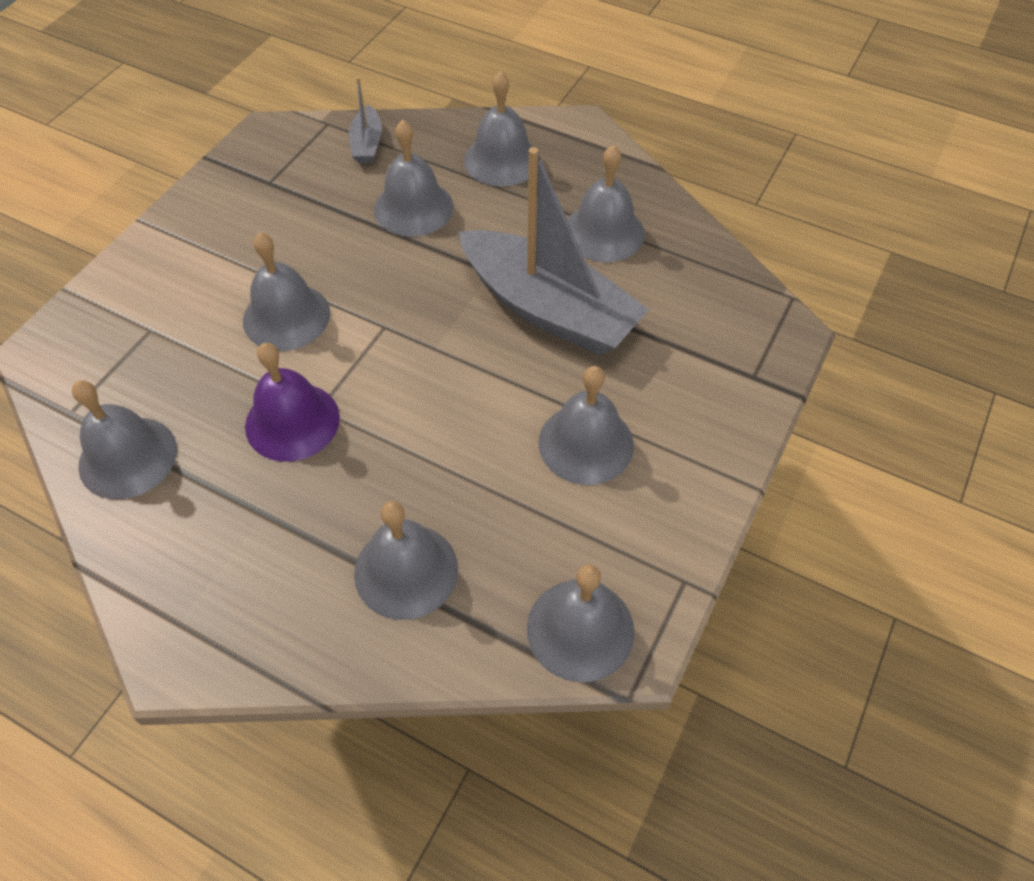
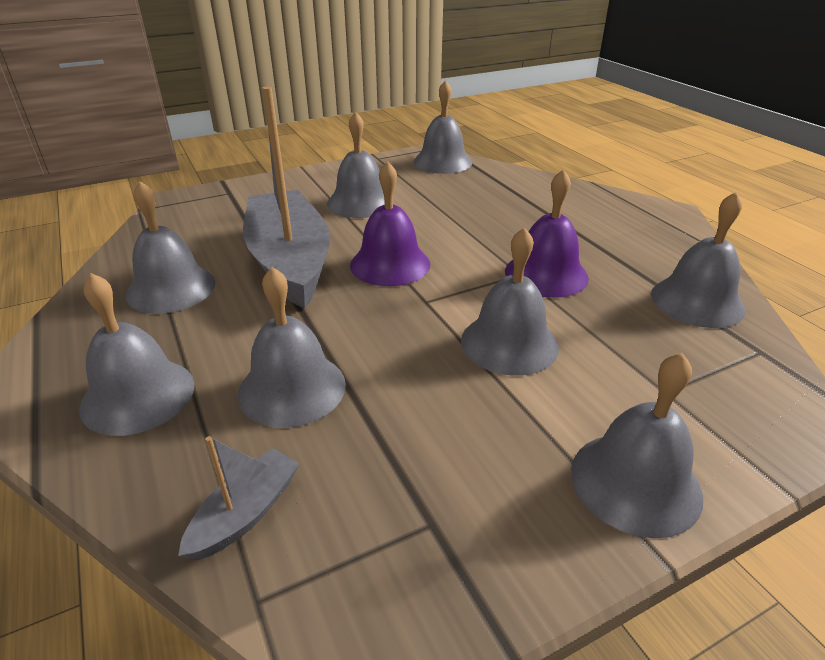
camera: 145 degrees left, 20 degrees down
grey bell [354,501,458,620] -> grey bell moved to [571,353,703,538]
none -> purple bell [350,161,430,286]

